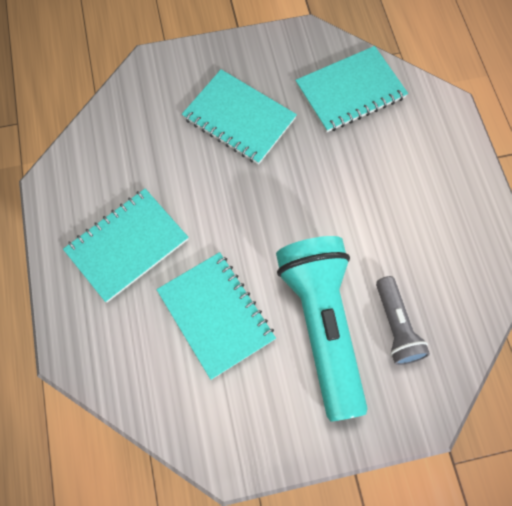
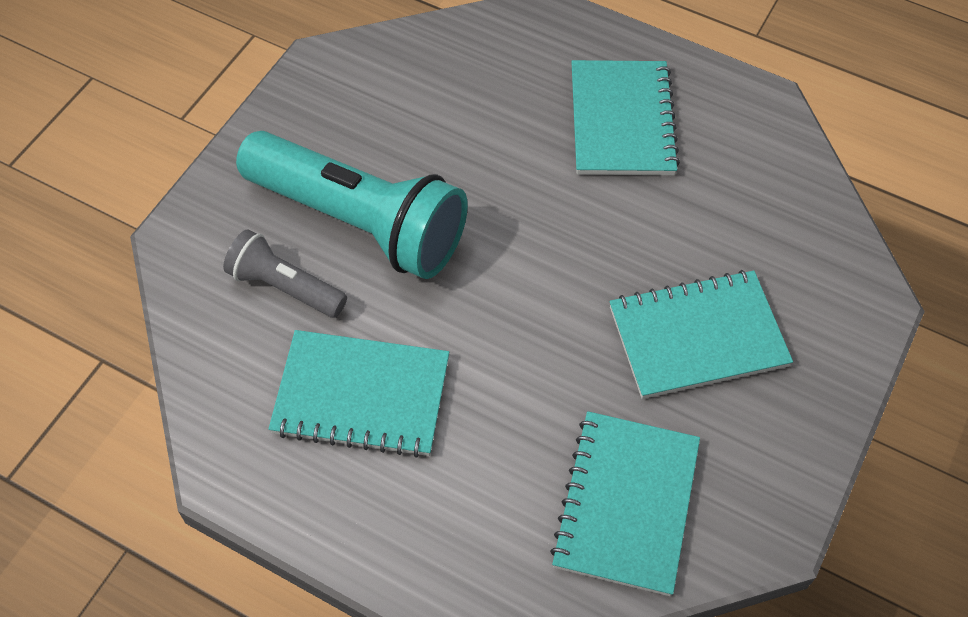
camera: 130 degrees right, 10 degrees down
turquoise notebook [156,252,276,380] -> turquoise notebook moved to [269,330,449,458]

